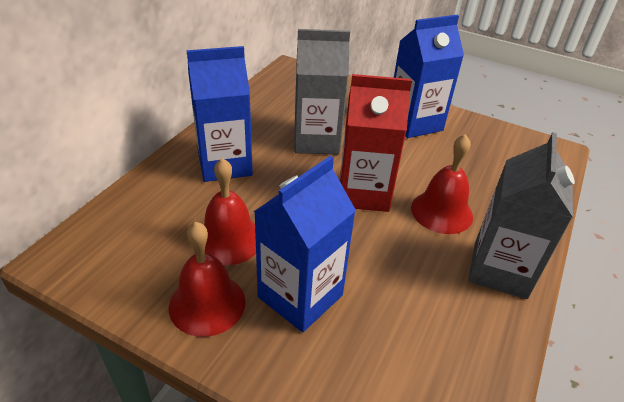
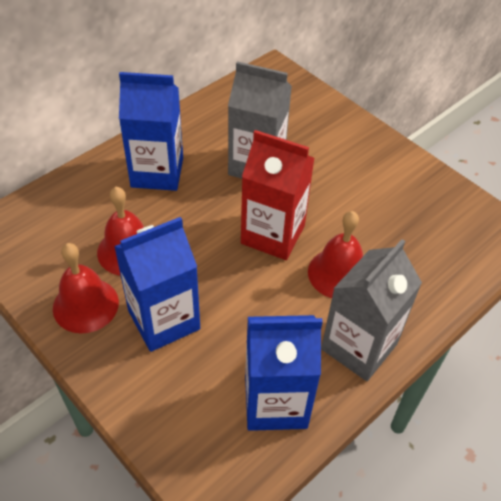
camera: 20 degrees right, 10 degrees up
blue carton [394,15,464,138] -> blue carton moved to [245,315,323,431]

